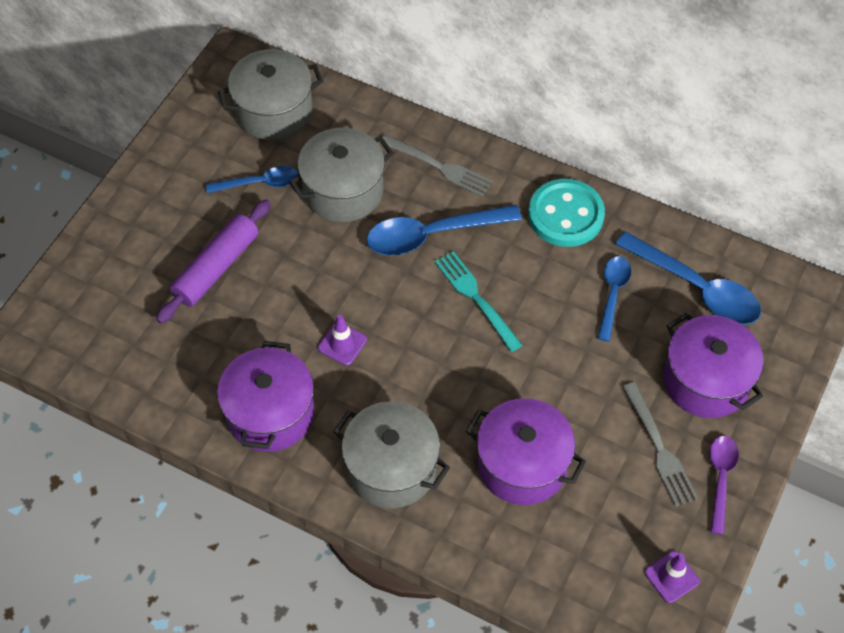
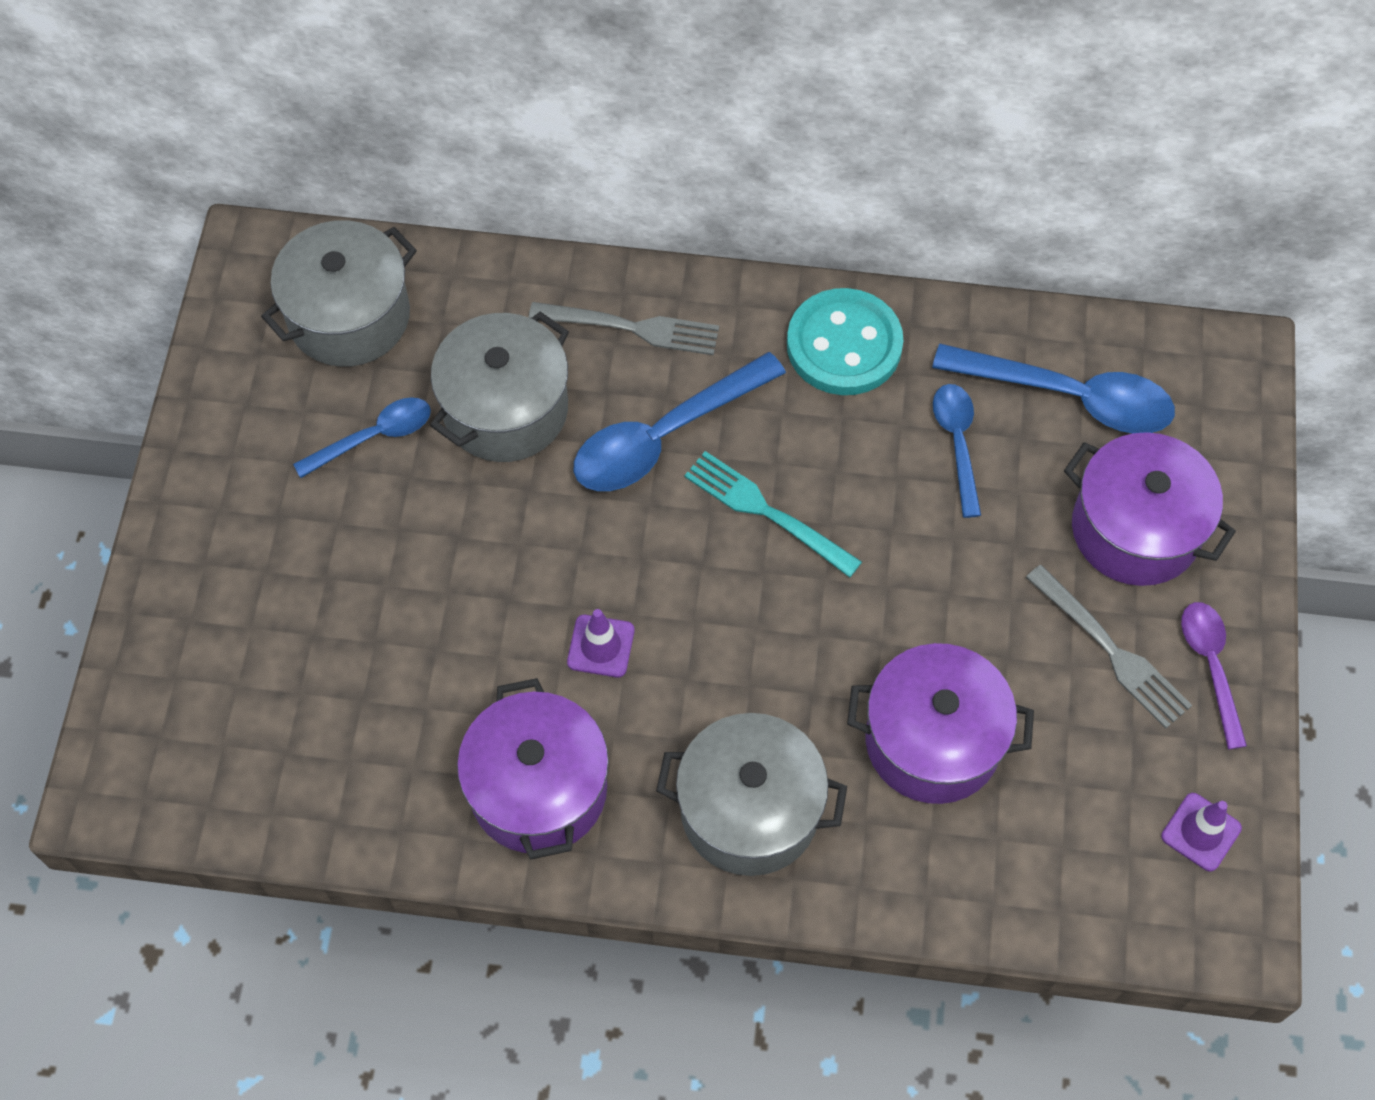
camera: 20 degrees left, 5 degrees up
purple rolling pin [156,200,271,323] -> none

